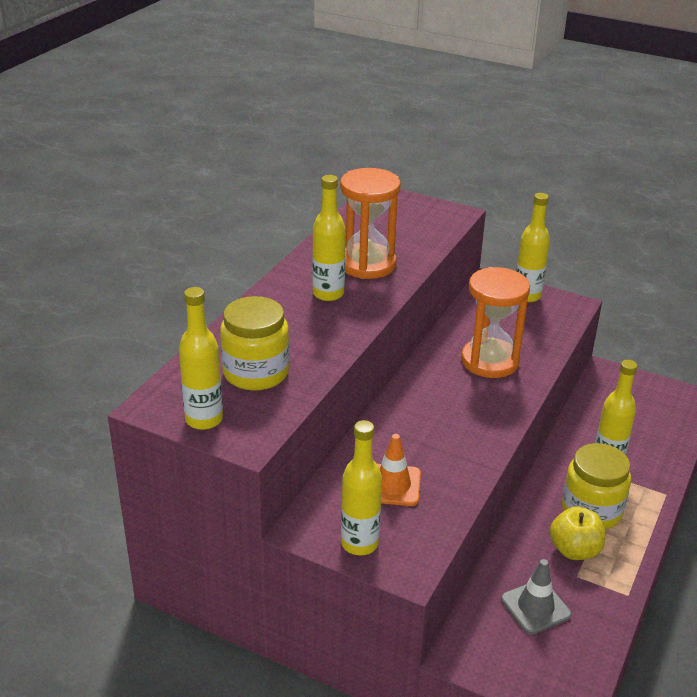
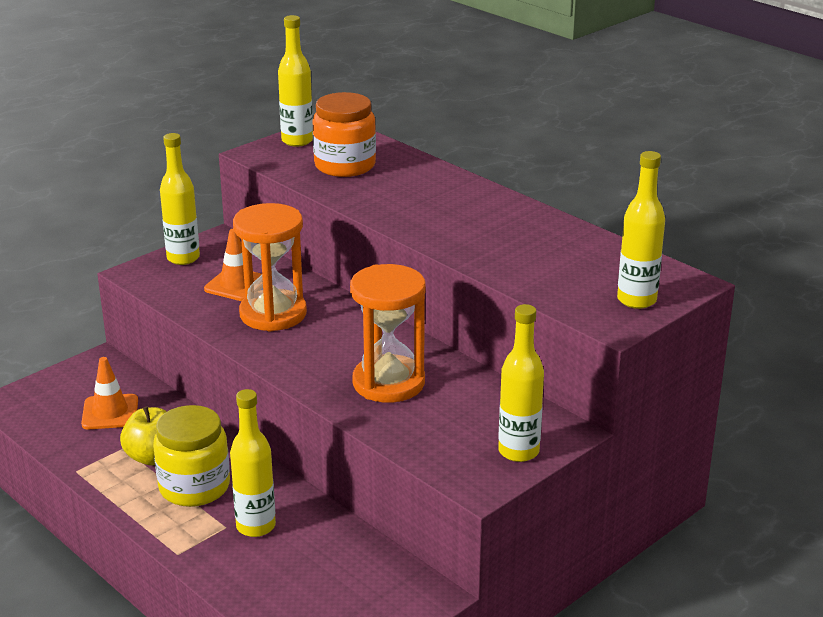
camera: 110 degrees right, 5 degrees down
yellow jar [220,296,289,391] -> orange jar [313,92,376,177]
yellow bottle [312,175,346,301] -> yellow bottle moved to [617,151,665,309]
orange hourglass [340,168,401,279] -> orange hourglass moved to [233,203,307,331]
grey traffic cone [501,559,571,634] -> orange traffic cone [81,357,138,429]

